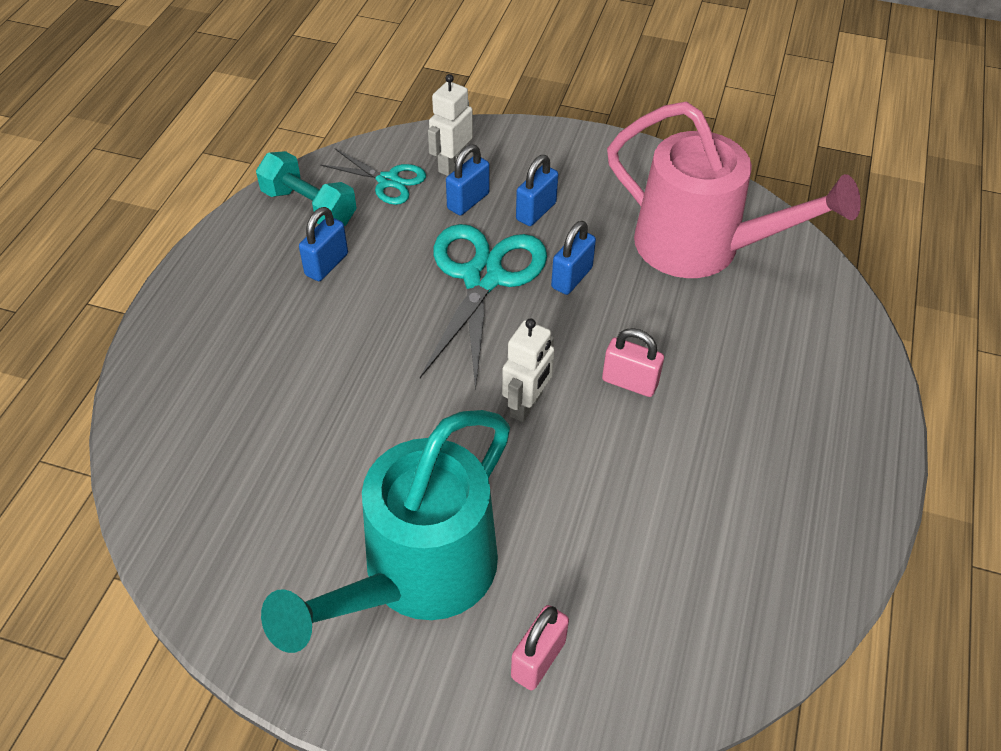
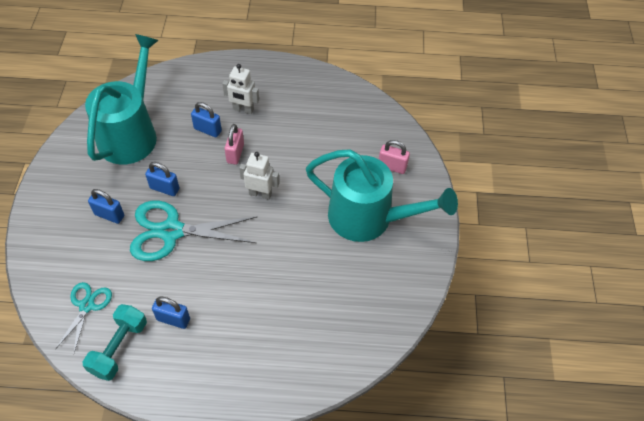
camera: 105 degrees left, 5 degrees up
white robot [428,74,473,176] -> white robot moved to [222,64,259,114]
blue padlock [446,145,490,216] -> blue padlock moved to [191,102,222,137]
pink watering can [607,102,861,278] -> turquoise watering can [85,34,159,164]

